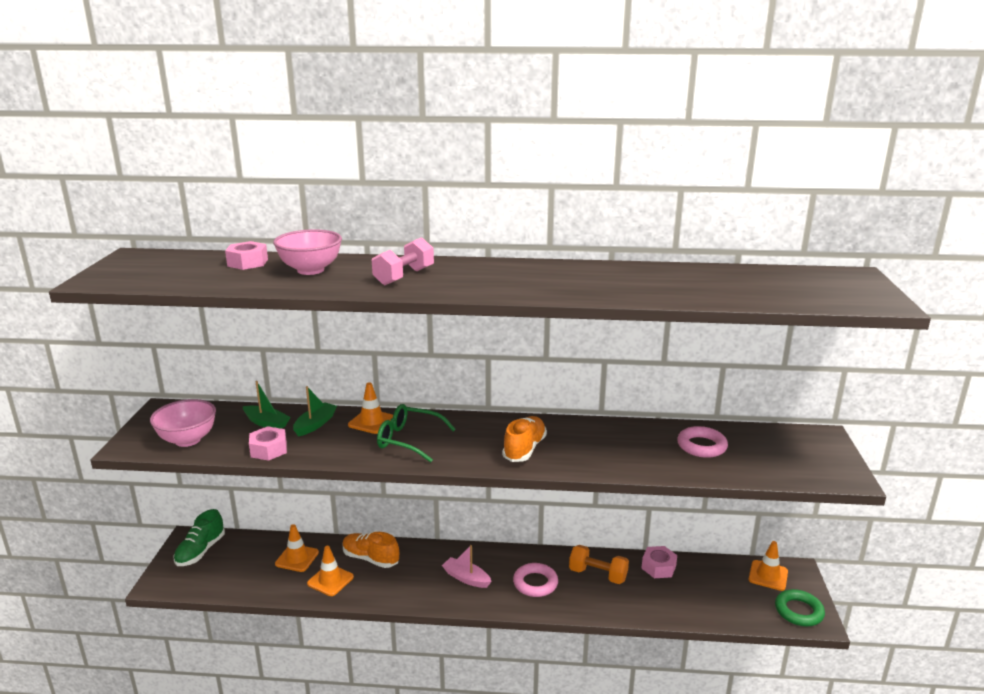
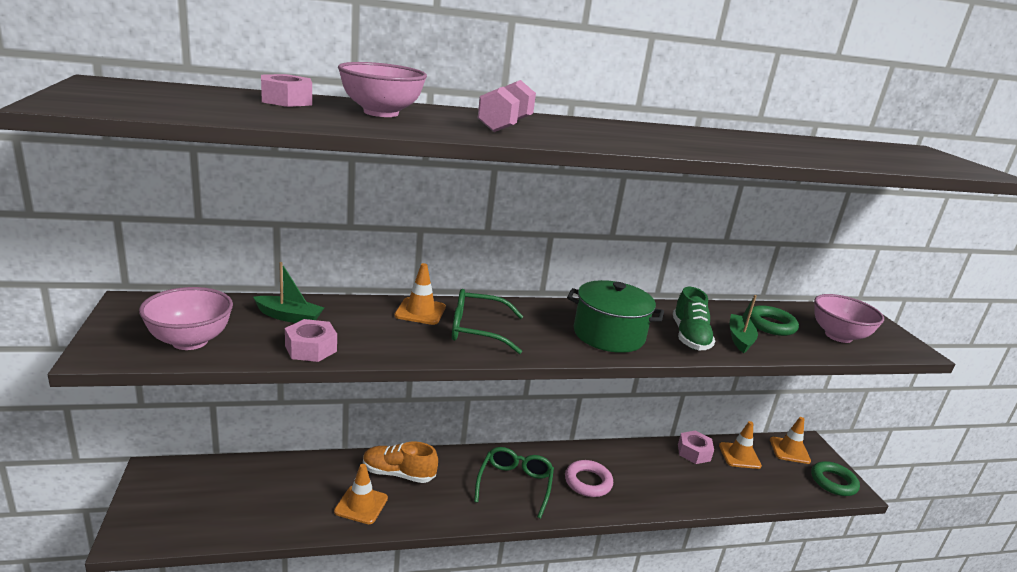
camera: 20 degrees left, 0 degrees up
green shoe [173,509,225,566] -> green shoe moved to [673,287,715,350]
orange traffic cone [275,524,319,572] -> orange traffic cone moved to [719,421,762,469]
green boat [293,386,337,437] -> green boat moved to [729,295,758,353]
pink boat [442,545,492,588] -> green glasses [474,447,554,519]
orange shoe [502,416,547,462] -> green pot [567,280,664,353]
orange dumbbell [569,545,629,584] -> none
pink ring [677,426,728,458] -> green ring [750,305,799,336]
none -> pink bowl [814,294,884,343]

